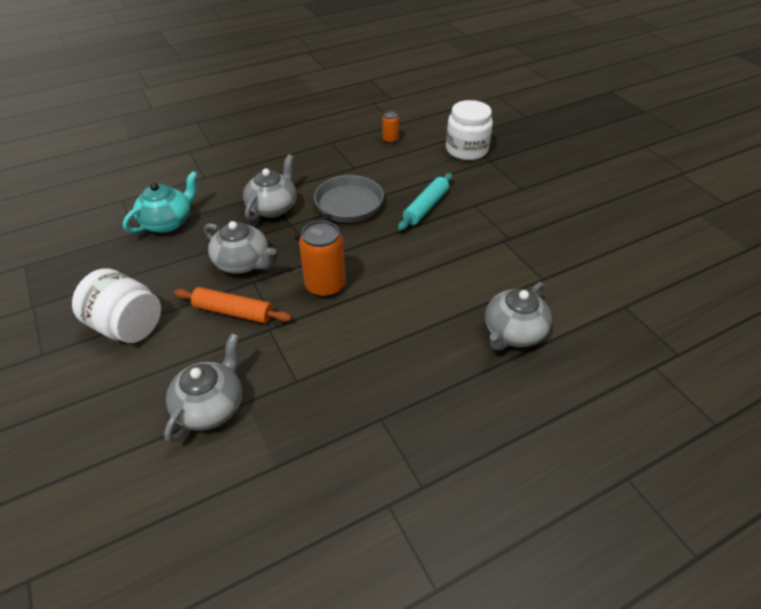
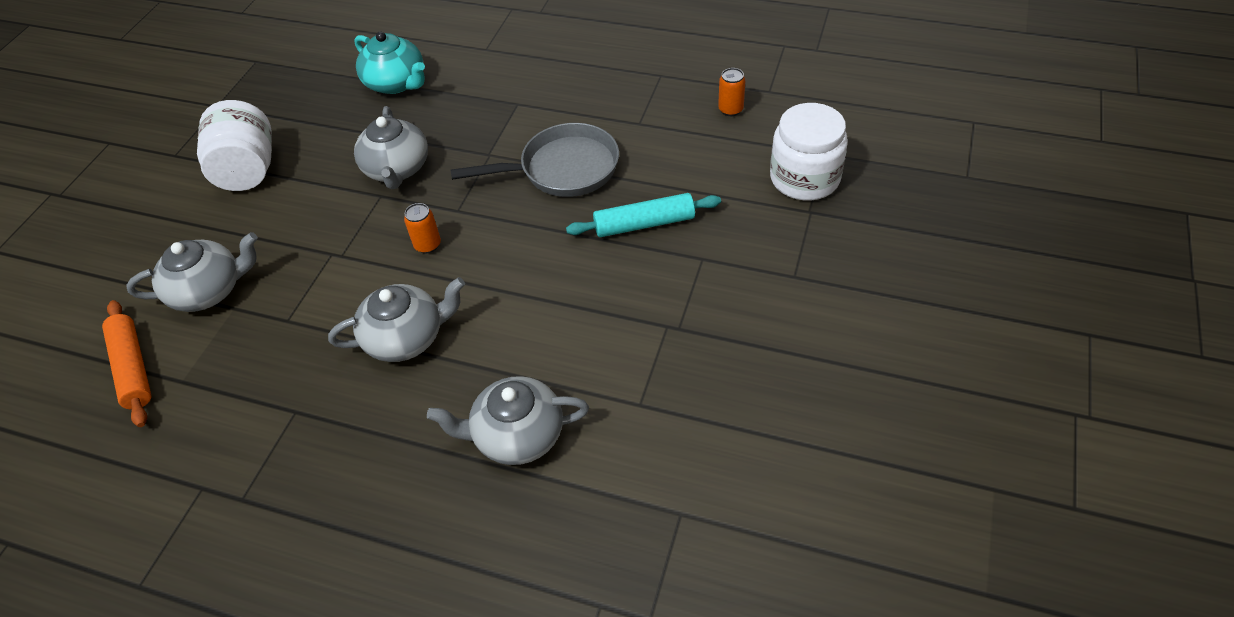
camera: 50 degrees right, 5 degrees up
turquoise teapot [123,171,198,233] -> turquoise teapot turned 45 degrees clockwise [354,31,425,94]
orange rolling pin [174,287,292,323] -> orange rolling pin moved to [102,300,151,427]
grey teapot [243,154,297,221] -> grey teapot moved to [328,277,465,362]
orange can [299,220,346,298] -> orange can [404,203,441,254], size x0.53

